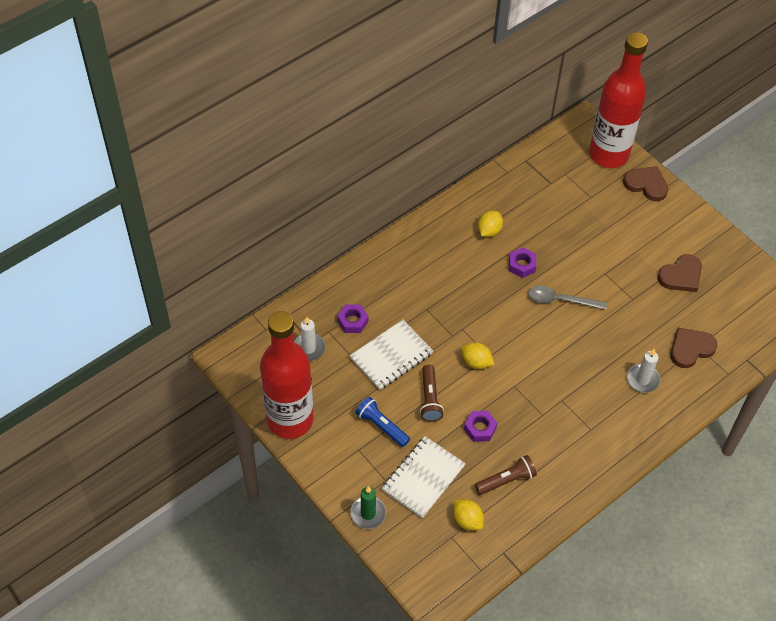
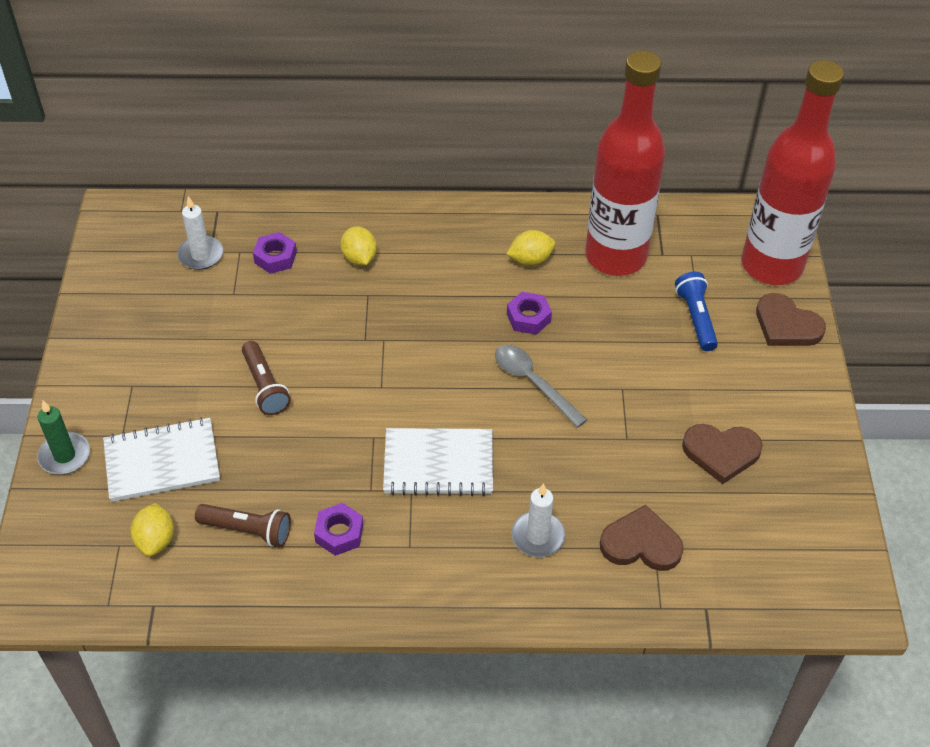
camera: 40 degrees right, 5 degrees down
red bottle [260,311,314,439] -> red bottle moved to [585,50,665,276]
white notebook [350,320,433,390] -> white notebook moved to [383,428,493,496]
blue flashlight [355,397,410,447] -> blue flashlight moved to [675,272,718,351]
brown flashlight [420,365,444,422] -> brown flashlight turned 60 degrees counterclockwise [242,341,291,415]
yellow lemon [461,342,494,369] -> yellow lemon moved to [340,226,377,266]
purple nut [464,411,497,442] -> purple nut moved to [314,503,363,556]
brown heart [623,166,669,201] -> brown heart turned 150 degrees clockwise [756,293,826,346]

